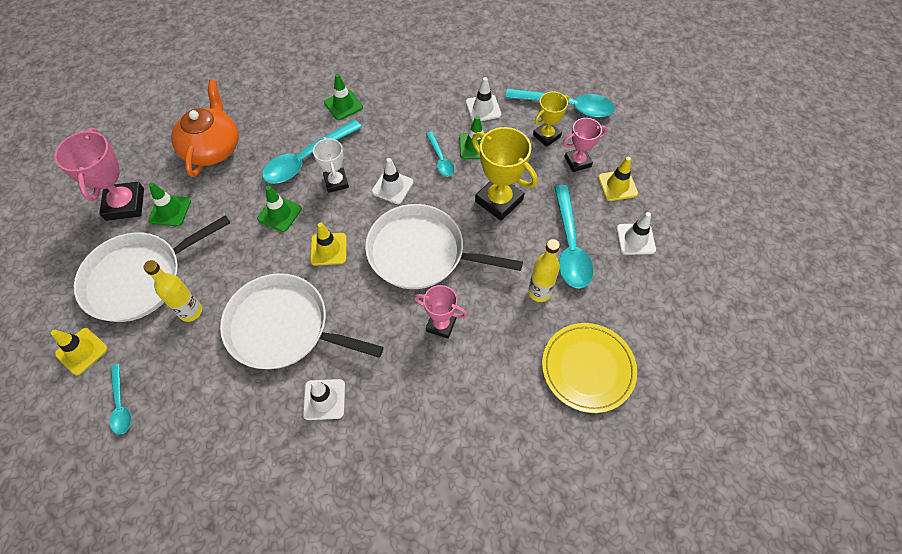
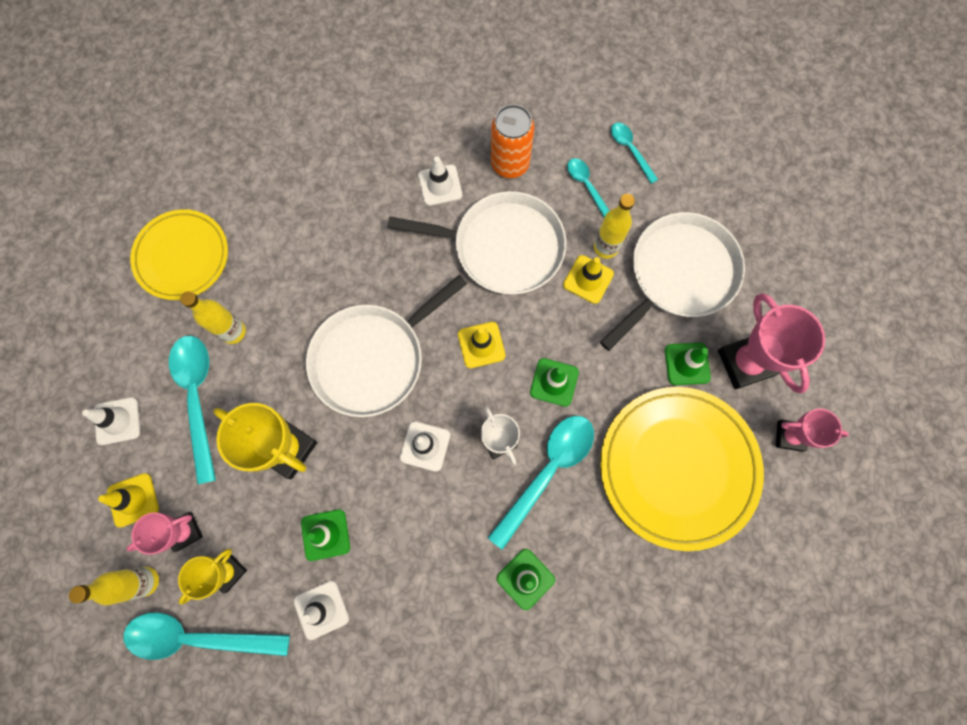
camera: 170 degrees right, 15 degrees up
yellow traffic cone [51,328,108,375] -> yellow traffic cone moved to [563,255,614,304]
orange teapot [171,80,239,177] -> yellow plate [600,387,764,551]
white pan [365,204,523,289] -> white pan turned 135 degrees clockwise [306,275,467,417]
pink trophy [414,285,467,339] -> pink trophy moved to [776,408,849,452]
turquoise spoon [426,132,454,176] -> turquoise spoon moved to [567,158,609,218]
none -> yellow bottle [69,567,159,606]
none -> orange can [491,104,534,178]

